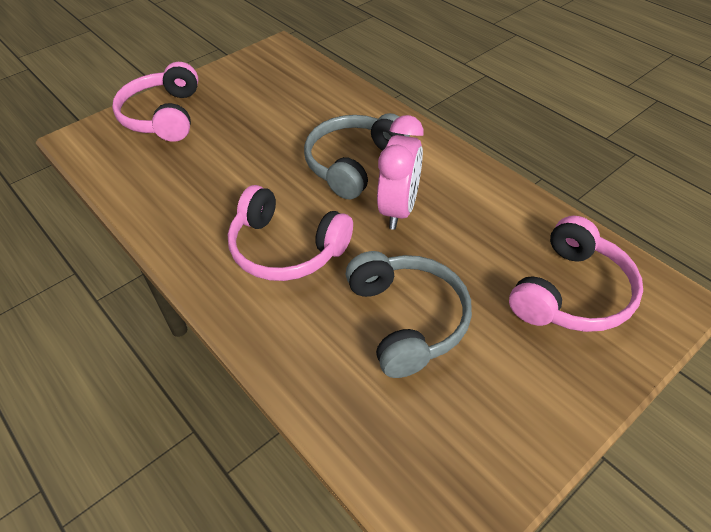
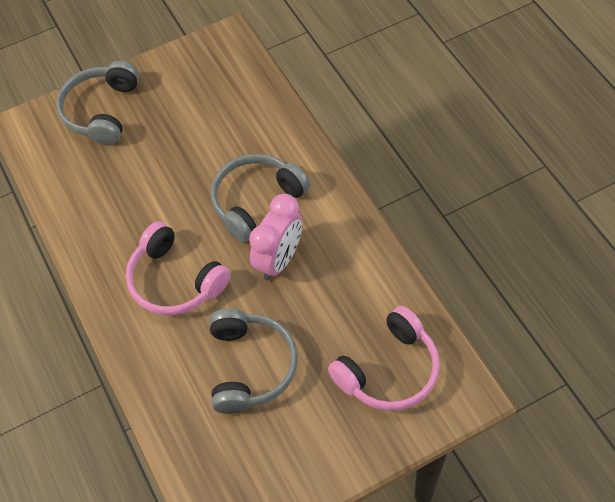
camera: 15 degrees right, 10 degrees up
pink headphones [112,62,198,142] -> grey headphones [56,61,139,146]

